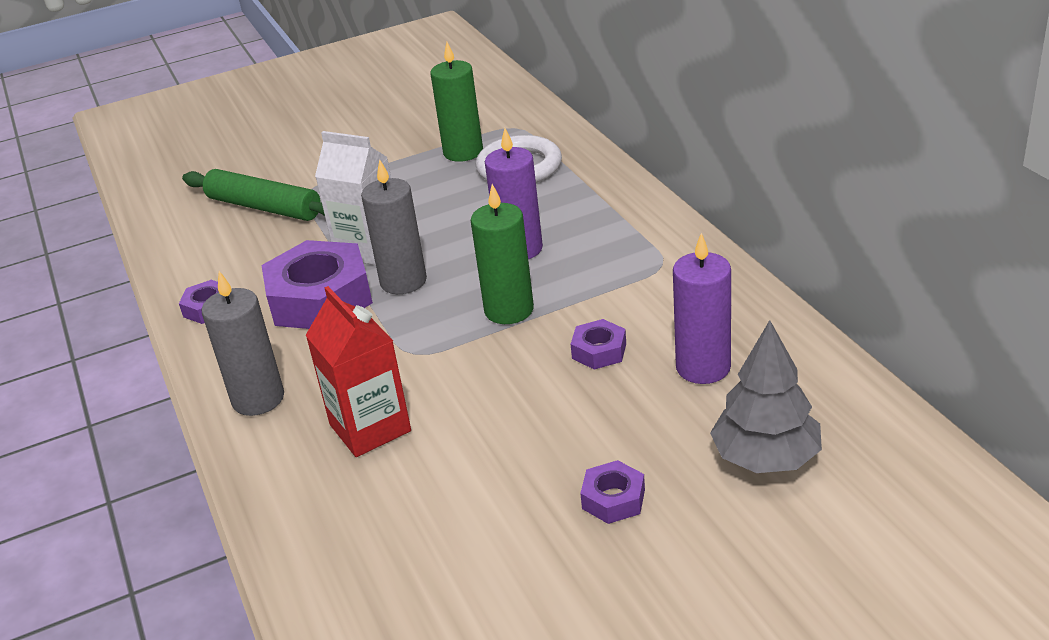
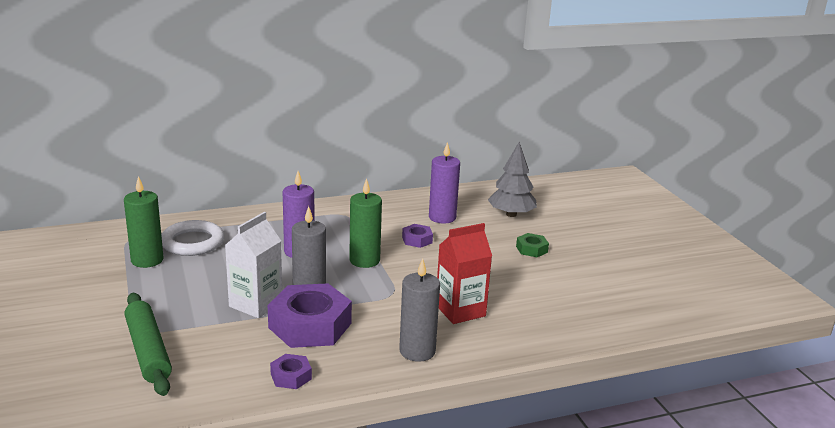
camera: 90 degrees left, 10 degrees down
green rolling pin [182,169,325,221] -> green rolling pin turned 60 degrees counterclockwise [124,293,172,396]
purple nut [580,460,645,524] -> green nut [516,233,549,257]

